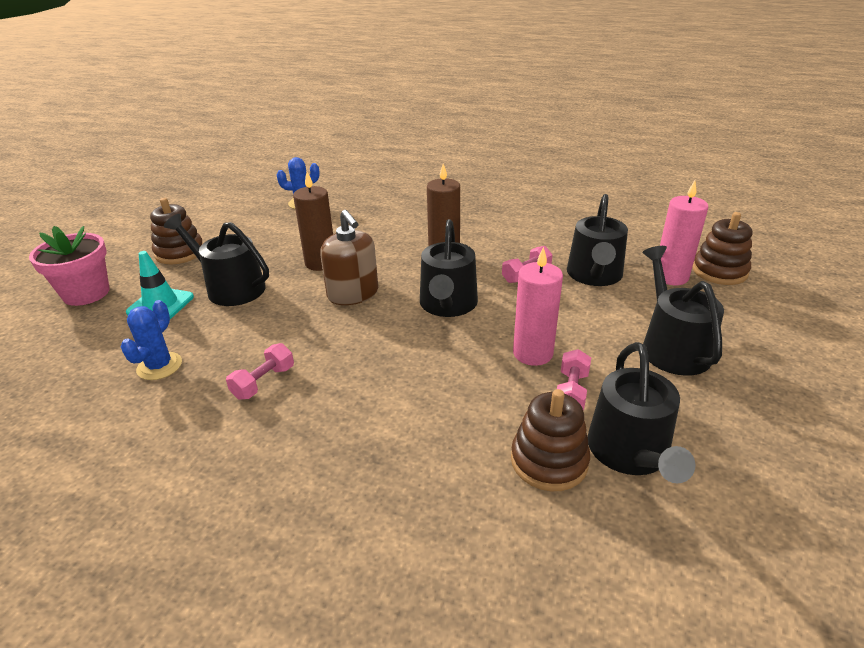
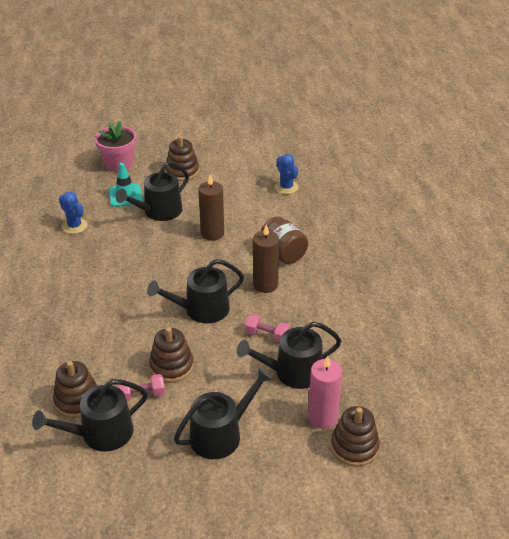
camera: 60 degrees right, 5 degrees up
blue cactus [121,300,182,380] -> blue cactus turned 60 degrees clockwise [59,191,87,234]
black watering can [164,214,269,306] -> black watering can turned 135 degrees counterclockwise [116,161,189,221]
pink dumbbell [226,343,294,400] -> none
brown soap dispenser [320,210,378,305] -> none
pink candle [513,247,563,366] -> brown stacking toy [149,327,194,383]
none -> brown jar [261,216,308,264]

